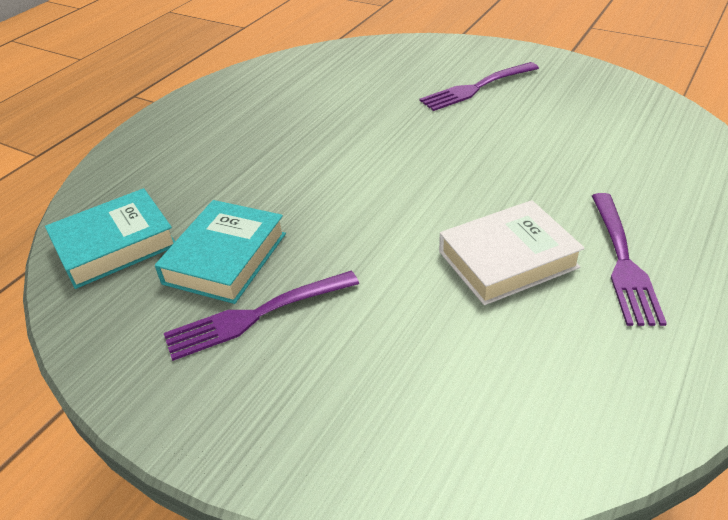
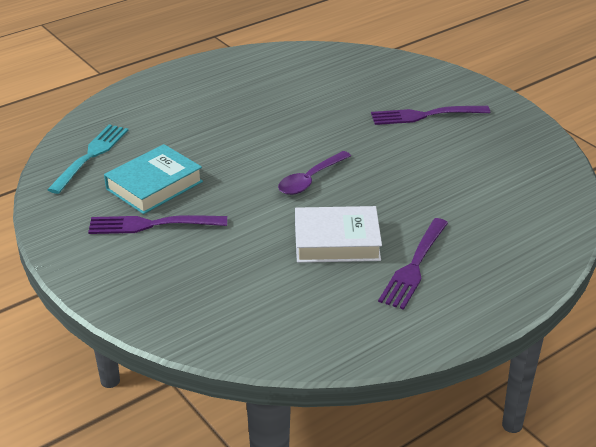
camera: 20 degrees right, 5 degrees down
turquoise book [45,188,175,289] -> turquoise fork [47,124,128,194]
none -> purple spoon [278,151,351,195]

